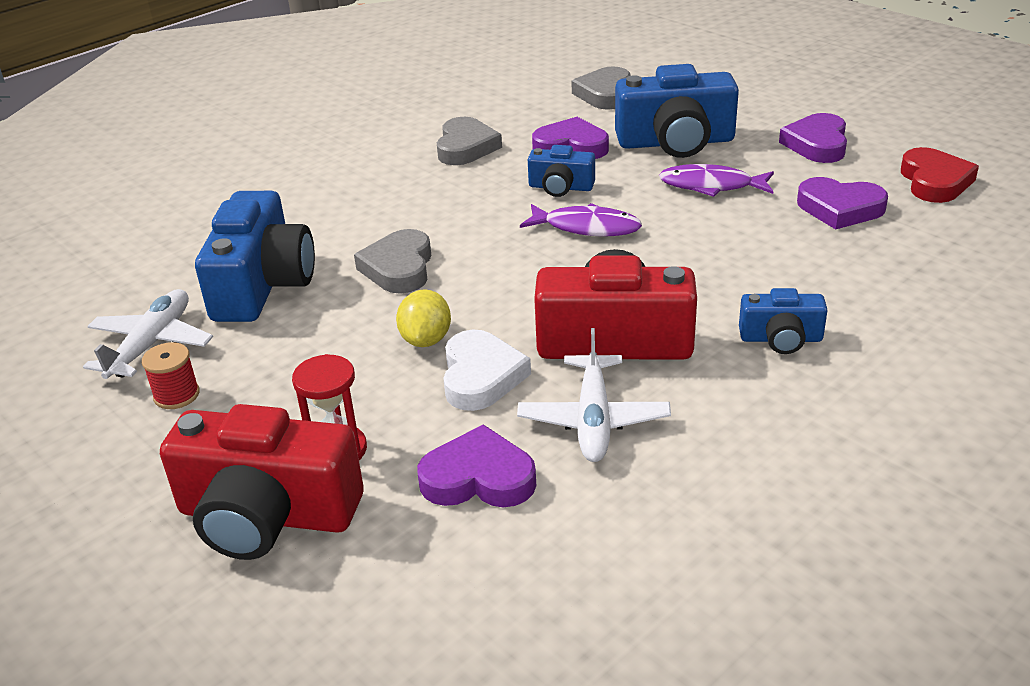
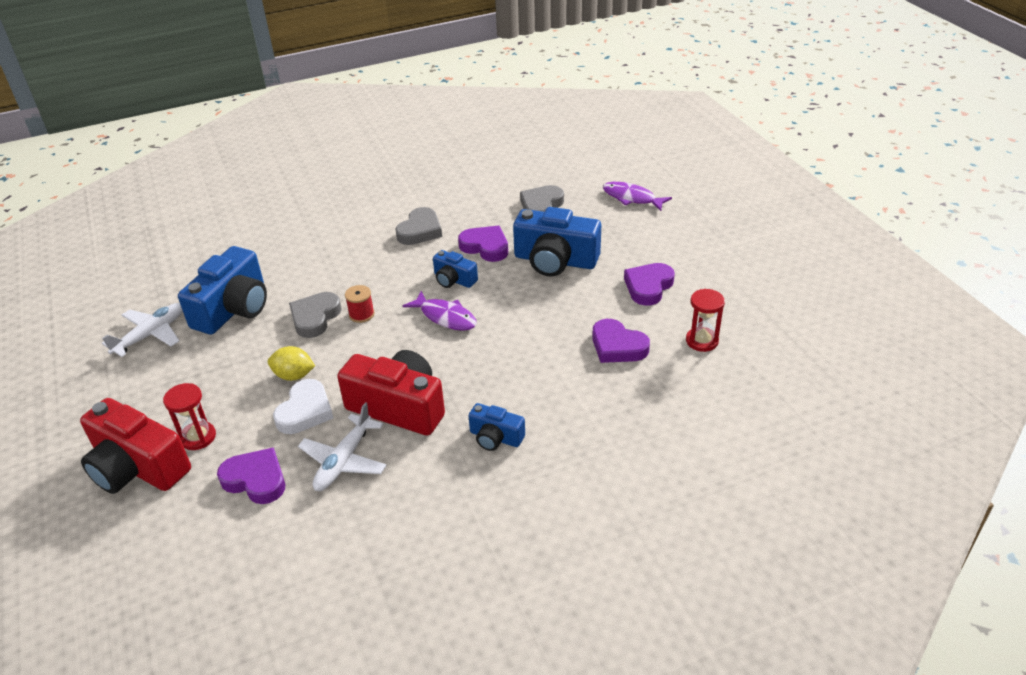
camera: 20 degrees right, 5 degrees up
red spool [142,342,200,409] -> red spool moved to [345,285,375,323]
yellow lemon [396,289,451,347] -> yellow lemon turned 75 degrees clockwise [268,346,315,381]
purple fish [659,164,774,197] -> purple fish moved to [602,182,672,211]
red heart [901,147,979,203] -> red hourglass [686,289,725,352]

